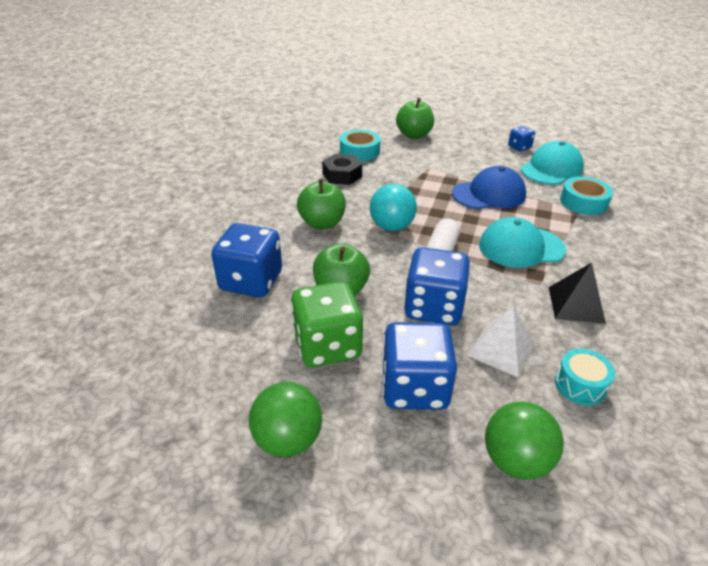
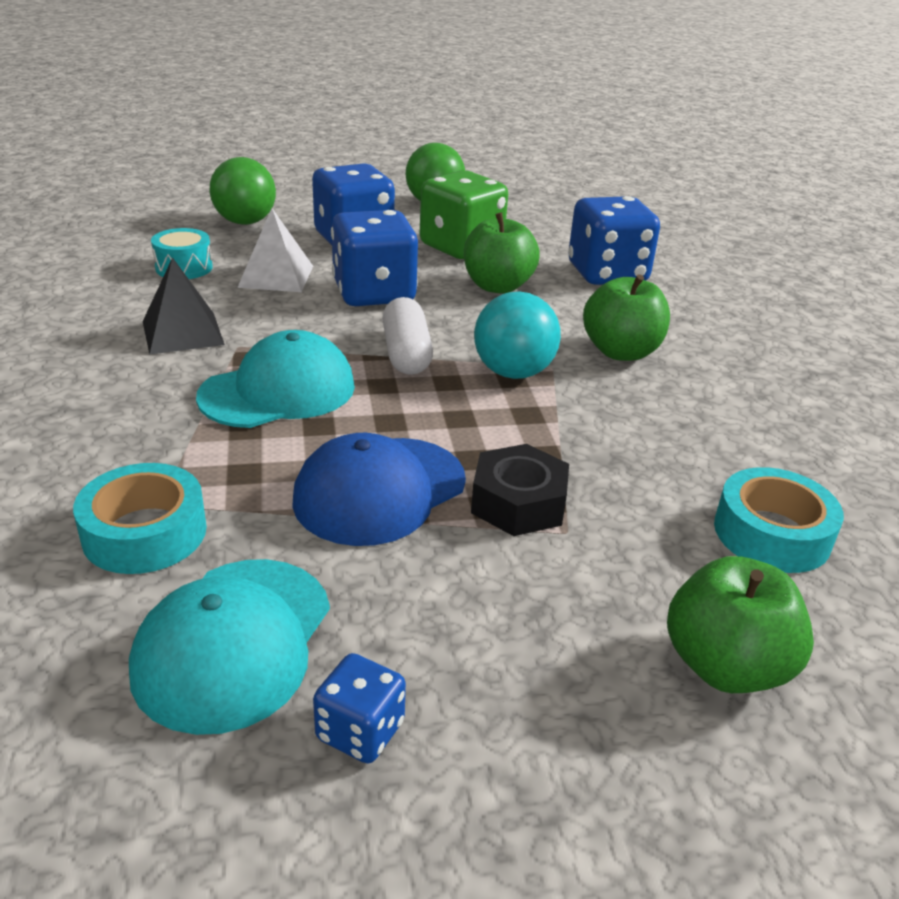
camera: 150 degrees right, 5 degrees down
black nut [322,154,362,185] -> black nut moved to [471,444,569,536]

